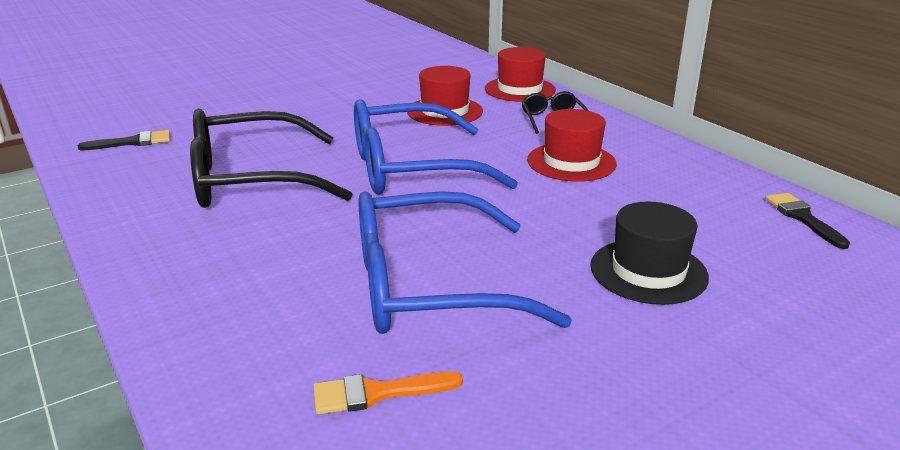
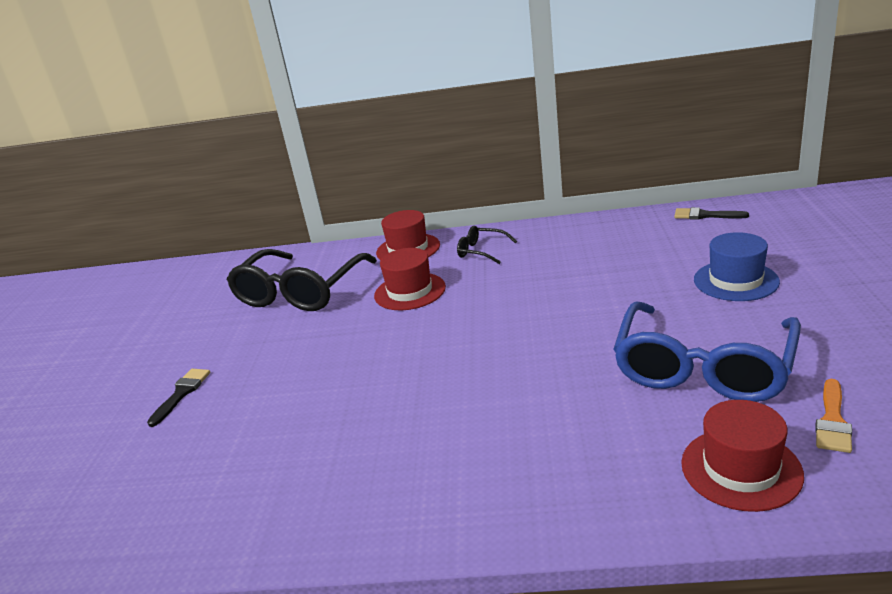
camera: 50 degrees left, 0 degrees up
black brush [78,130,170,150] -> black brush moved to [147,369,210,427]
black glasses [190,109,352,208] -> black glasses moved to [227,249,377,311]
blue glasses [354,99,518,194] -> none
red hat [527,109,617,182] -> red hat moved to [681,400,804,512]
black hat [590,202,709,305] -> blue hat [694,232,780,301]

